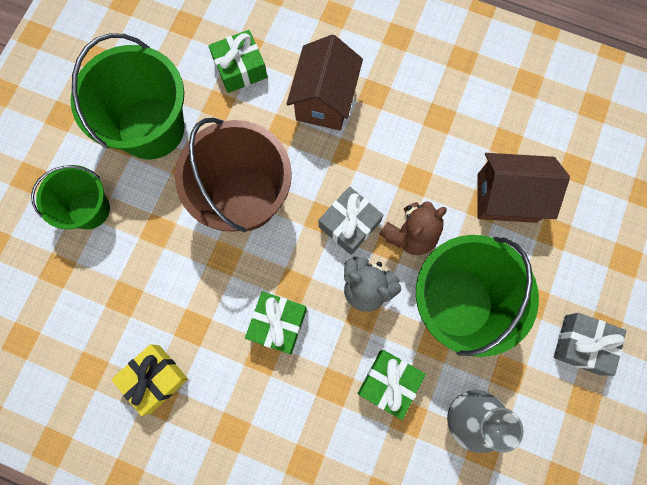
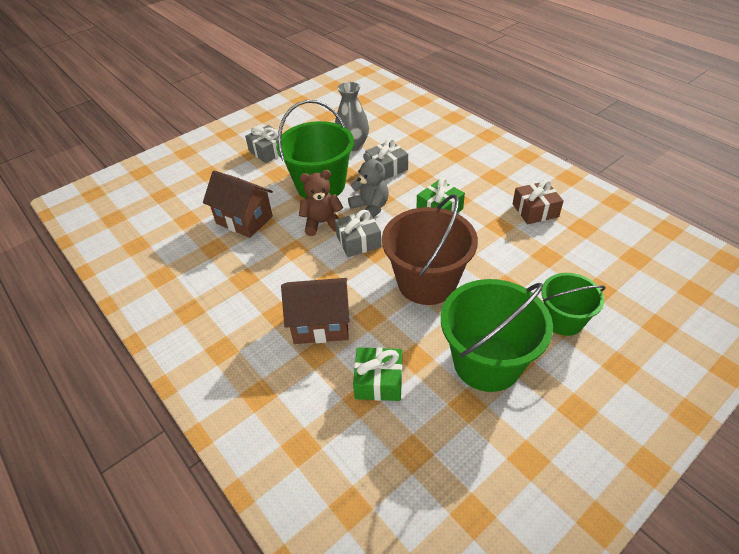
camera: 150 degrees left, 30 degrees down
yellow gift [111,344,188,416] -> brown gift [513,179,564,224]
brown house [286,34,363,130] -> brown house turned 45 degrees clockwise [281,278,350,344]
green gift [358,350,426,420] -> grey gift [365,138,408,180]

